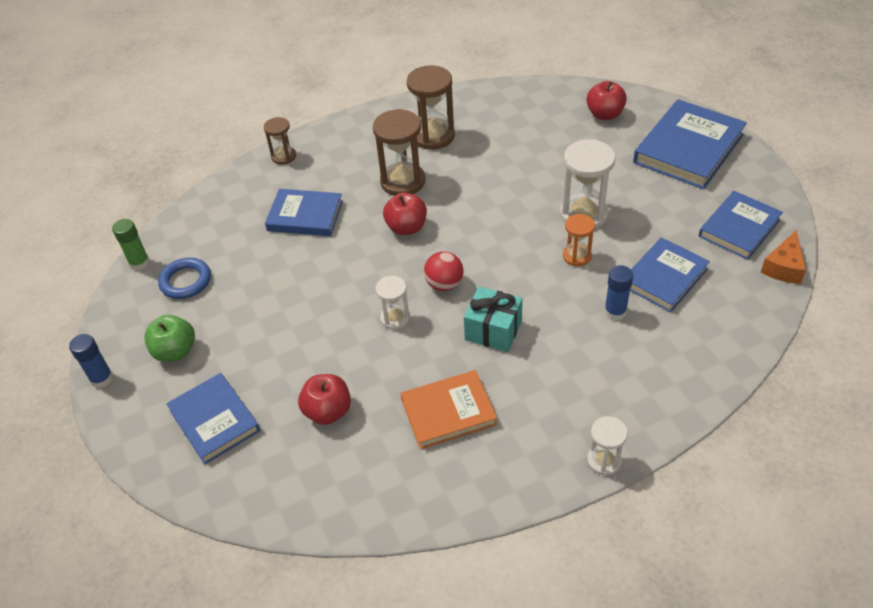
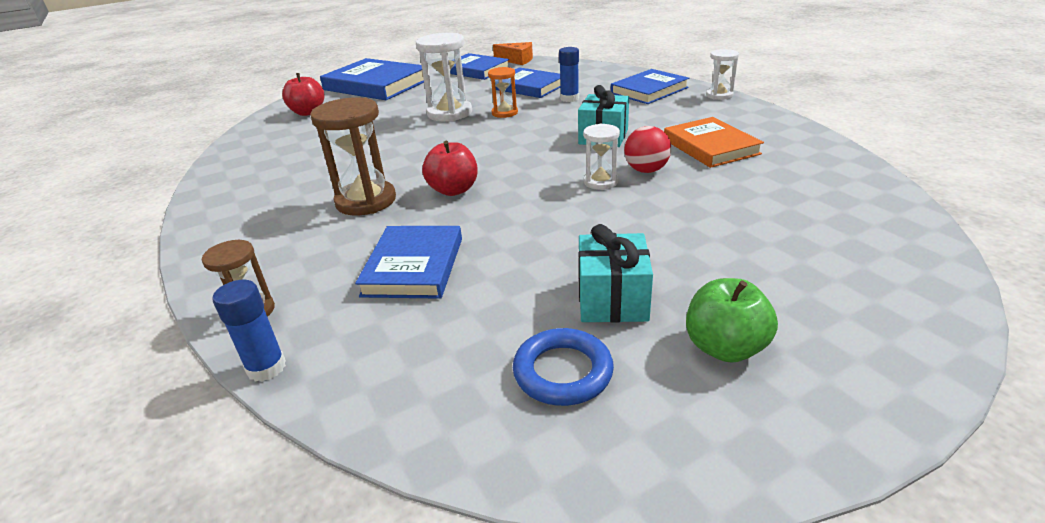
camera: 95 degrees left, 15 degrees down
blue glue stick [69,334,113,388] -> blue glue stick moved to [212,280,286,382]
green glue stick [112,219,150,271] -> none
blue book [166,373,260,465] -> blue book moved to [611,69,689,104]
red apple [298,374,351,425] -> none
brown hourglass [407,65,455,150] -> none
red ball [424,251,463,291] -> red ball moved to [624,126,671,173]
none -> turquoise gift [579,224,653,323]

